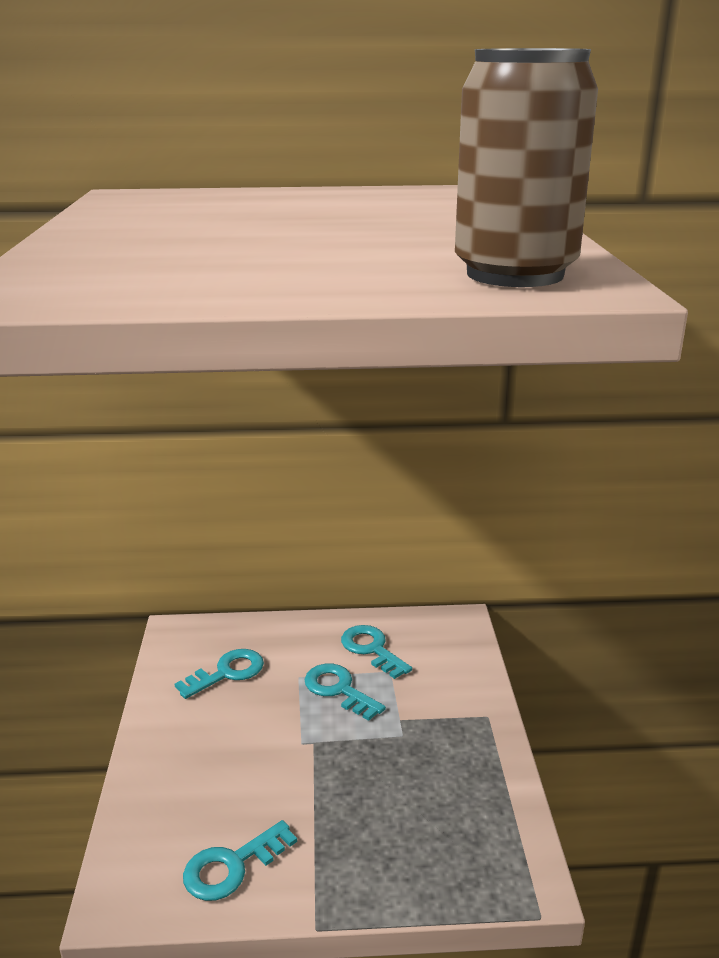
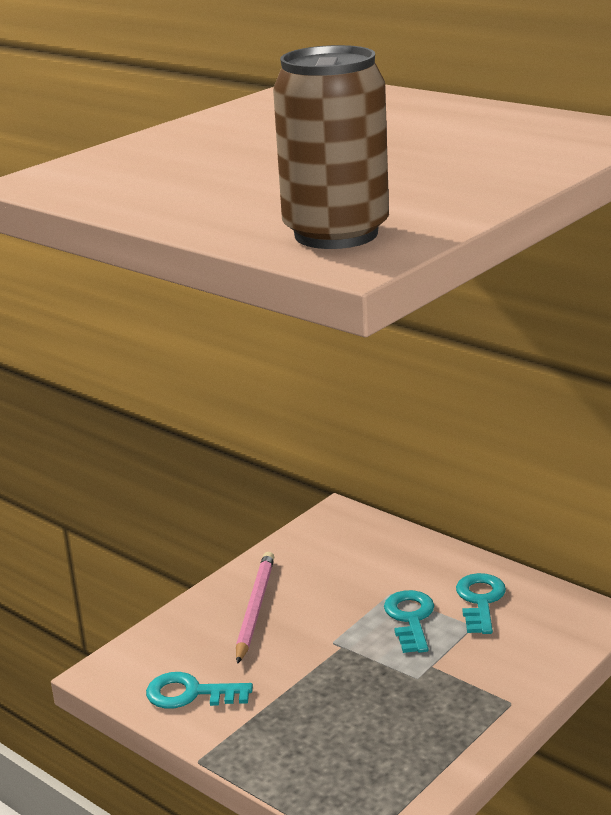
camera: 45 degrees right, 0 degrees up
turquoise key [174,649,264,699] -> none
none -> pink pencil [236,552,274,664]

